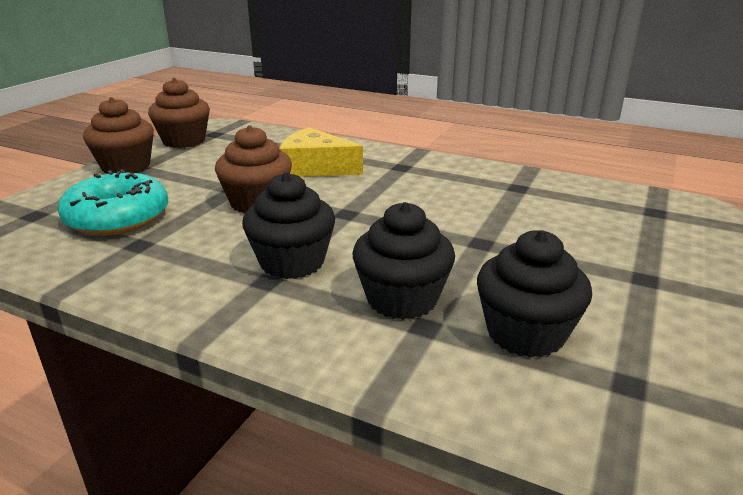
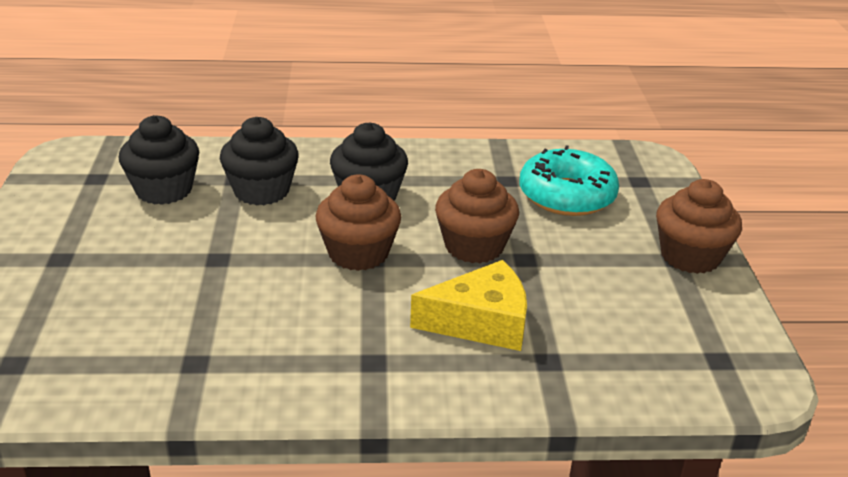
camera: 150 degrees right, 5 degrees up
brown cupcake [148,78,210,148] -> brown cupcake moved to [316,174,401,271]

